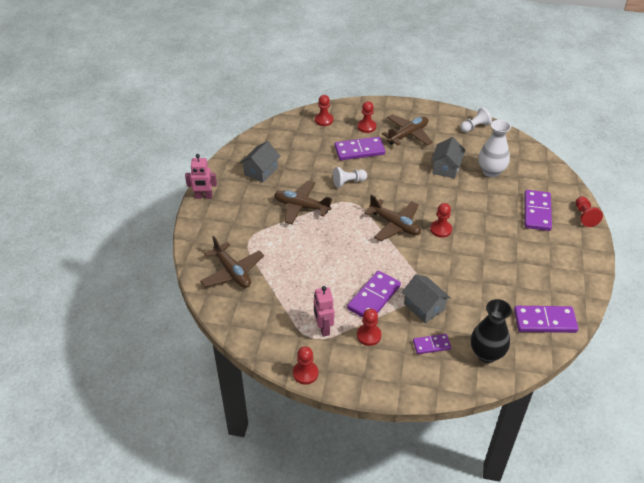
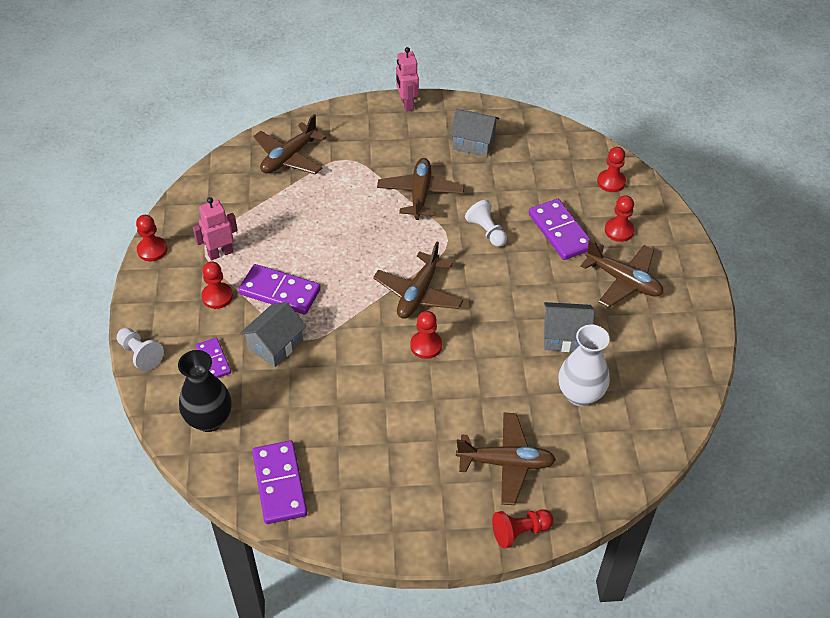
camera: 75 degrees right, 5 degrees up
white pawn [460,107,492,132] -> white pawn moved to [117,328,164,371]
purple domino [525,190,552,231] -> brown plane [456,413,556,505]

